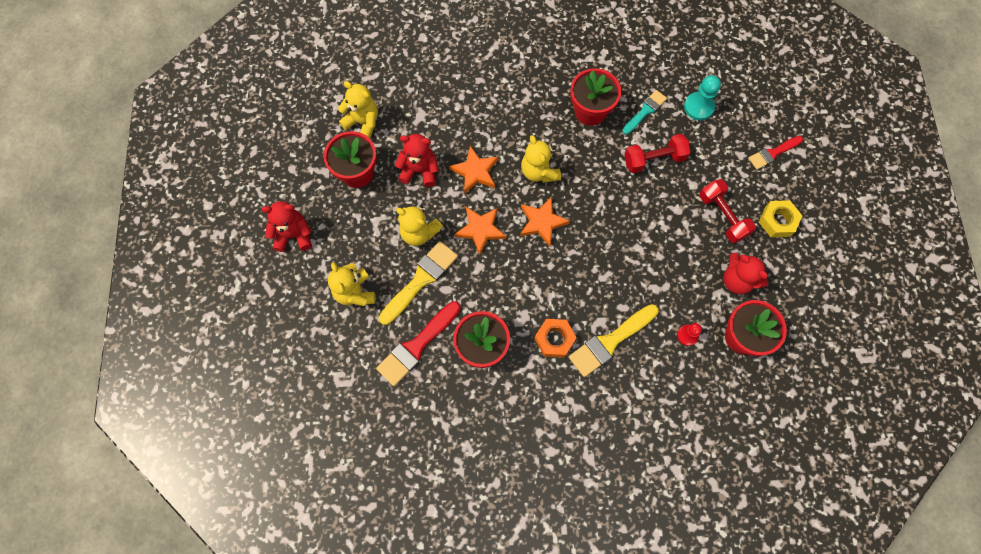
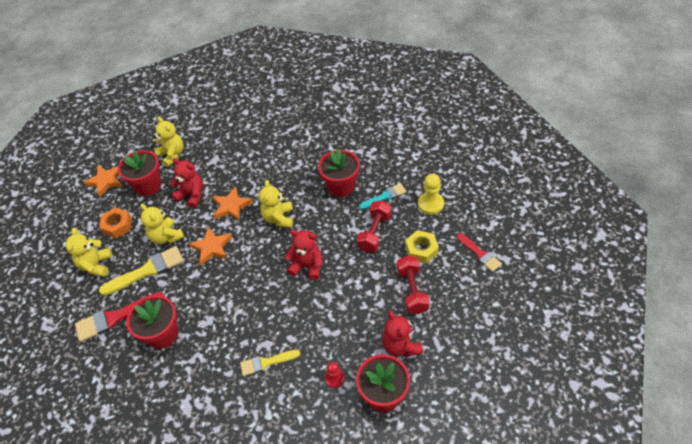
camera: 25 degrees right, 20 degrees down
red teddy bear [261,201,312,252] -> red teddy bear moved to [285,230,323,280]
orange star [520,196,570,246] -> orange star moved to [83,166,123,197]
orange nut [534,319,577,358] -> orange nut moved to [99,207,132,238]
yellow brush [569,304,659,377] -> yellow brush [240,350,300,376], size x0.63
red dumbbell [624,134,691,173] -> red dumbbell turned 75 degrees counterclockwise [357,200,391,252]
turquoise pawn [684,75,721,121] -> yellow pawn [418,174,444,214]
red brush [748,136,803,170] -> red brush turned 120 degrees counterclockwise [457,233,502,272]
yellow nut [759,200,802,237] -> yellow nut moved to [405,230,439,264]

